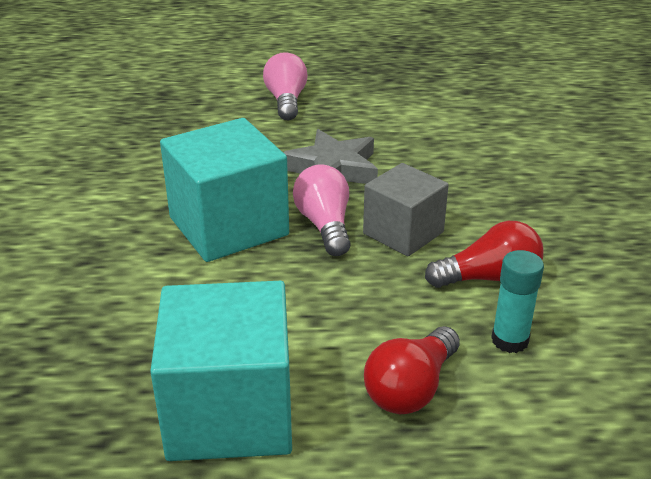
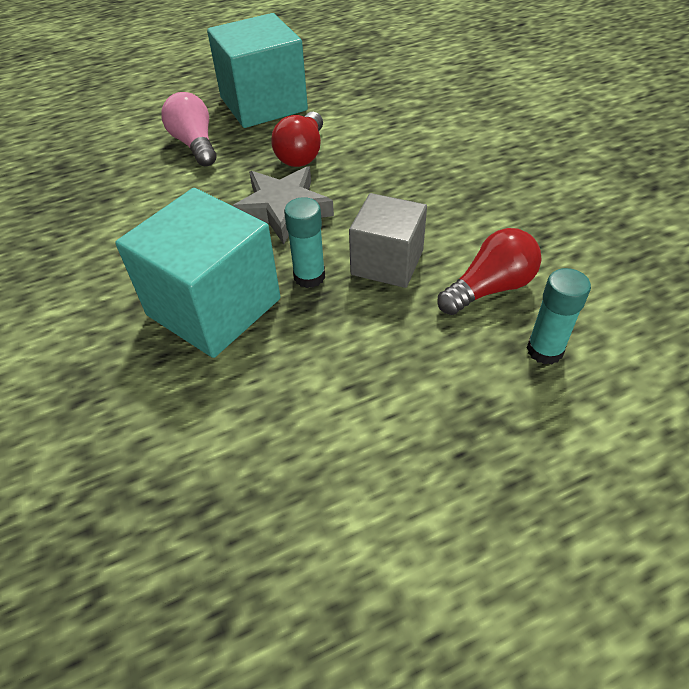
camera: 20 degrees left, 15 degrees up
turquoise cube [150,281,292,461] -> turquoise cube moved to [207,13,308,128]
pink light bulb [293,164,351,256] -> turquoise glue stick [284,197,325,288]
red light bulb [364,326,460,414] -> red light bulb moved to [271,112,323,167]

